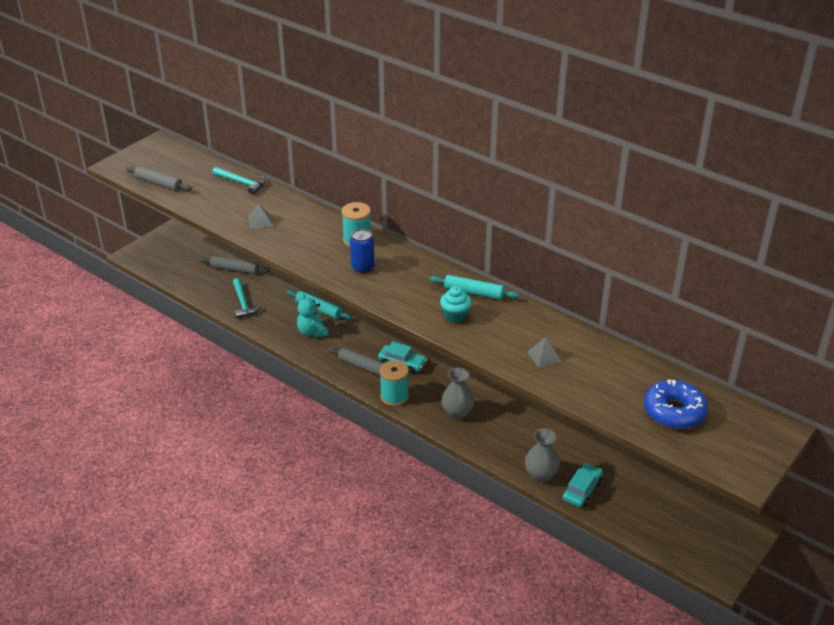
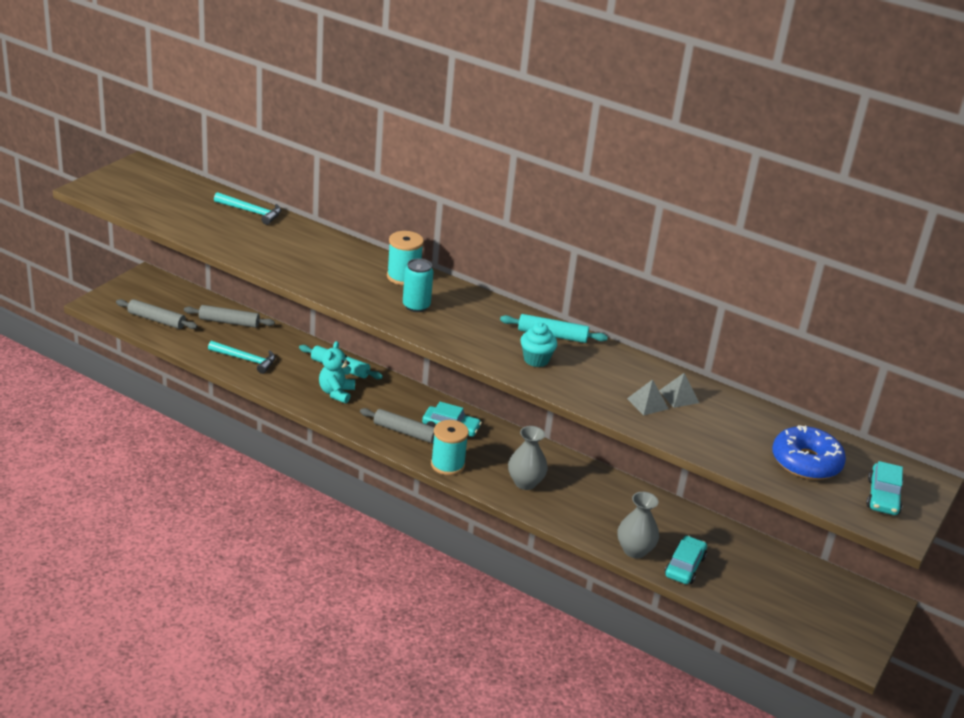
camera: 10 degrees left, 5 degrees down
grey rolling pin [126,166,191,191] -> grey rolling pin moved to [116,299,198,329]
turquoise hammer [233,278,261,318] -> turquoise hammer turned 45 degrees counterclockwise [208,341,275,374]
grey pyramid [248,203,273,229] -> grey pyramid moved to [659,373,699,408]
turquoise teddy bear [297,293,328,337] -> turquoise teddy bear turned 45 degrees clockwise [319,341,355,404]
blue can [350,229,375,273] -> turquoise can [403,259,434,312]
none -> turquoise car [866,461,903,515]

